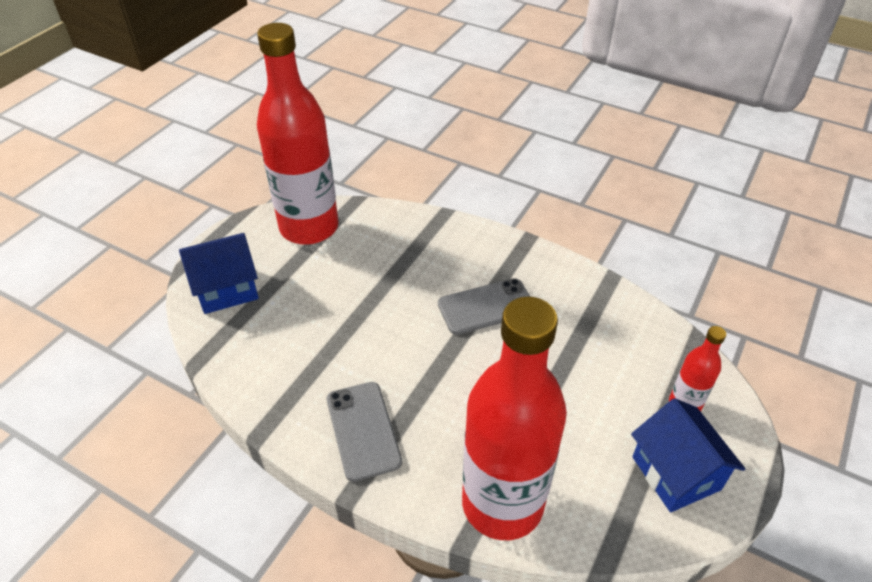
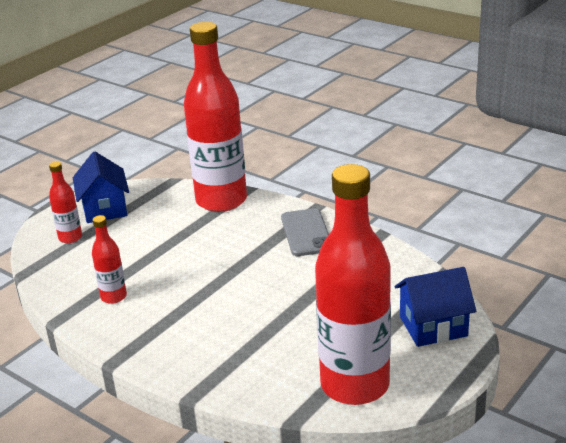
camera: 170 degrees left, 15 degrees down
grey phone [438,278,530,335] -> none
none -> red bottle [92,215,127,304]

